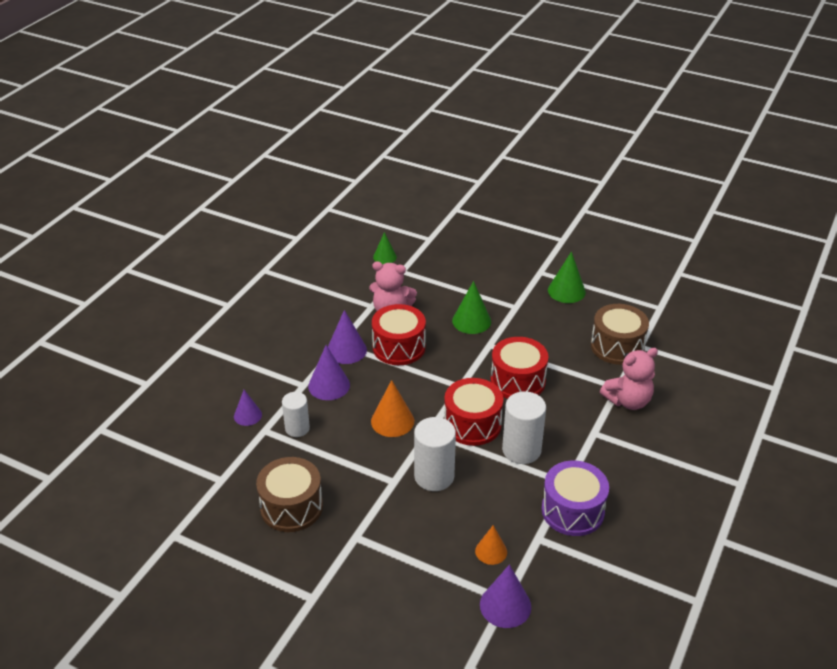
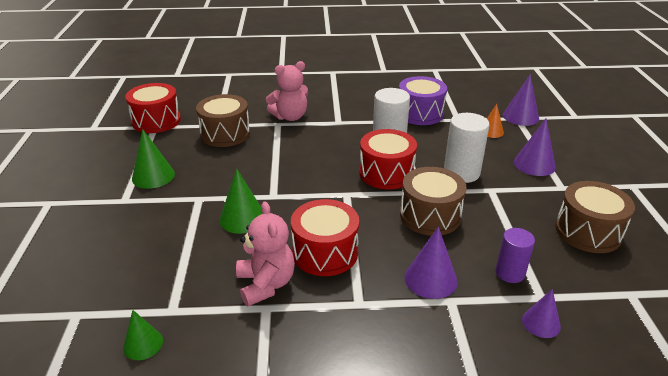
camera: 120 degrees left, 5 degrees down
white cylinder [282,392,310,437] -> purple cylinder [495,228,535,283]
purple cone [328,310,367,364] -> purple cone moved to [514,118,556,176]
orange cone [371,380,414,437] -> brown drum [400,167,467,236]
red drum [491,337,548,399] -> red drum moved to [125,83,181,133]
pink teddy bear [600,348,658,410] -> pink teddy bear turned 120 degrees clockwise [266,61,308,121]

